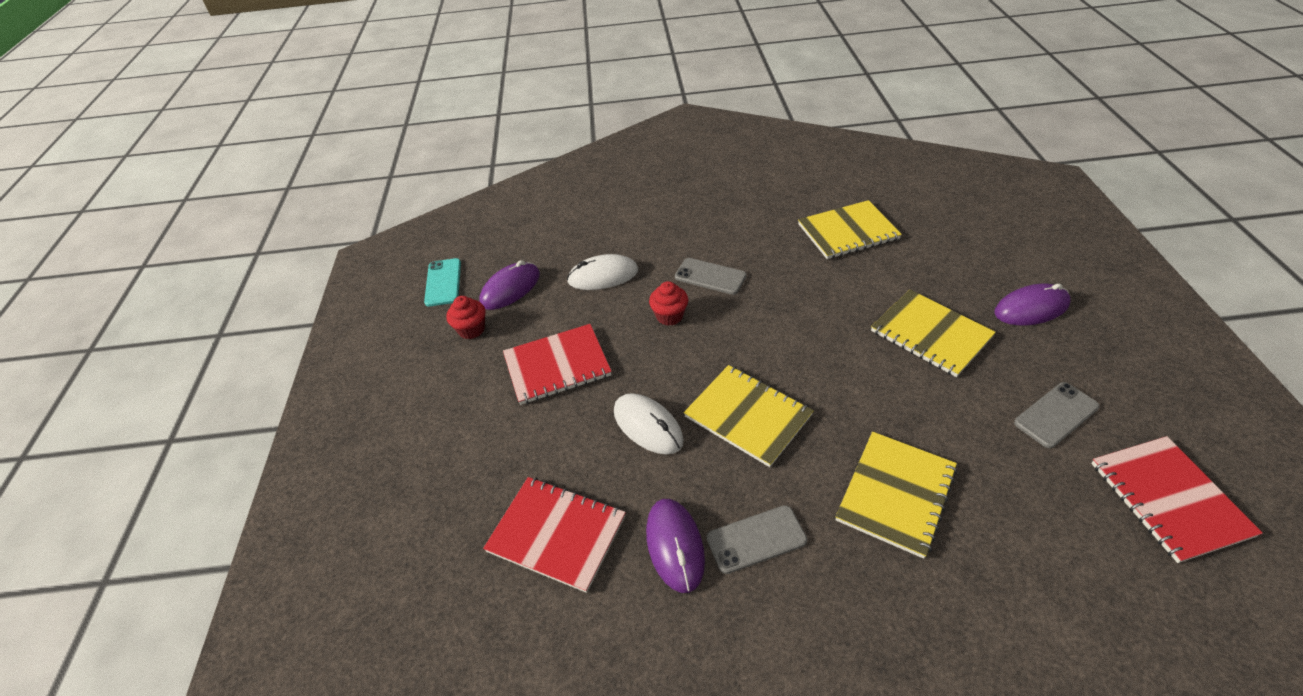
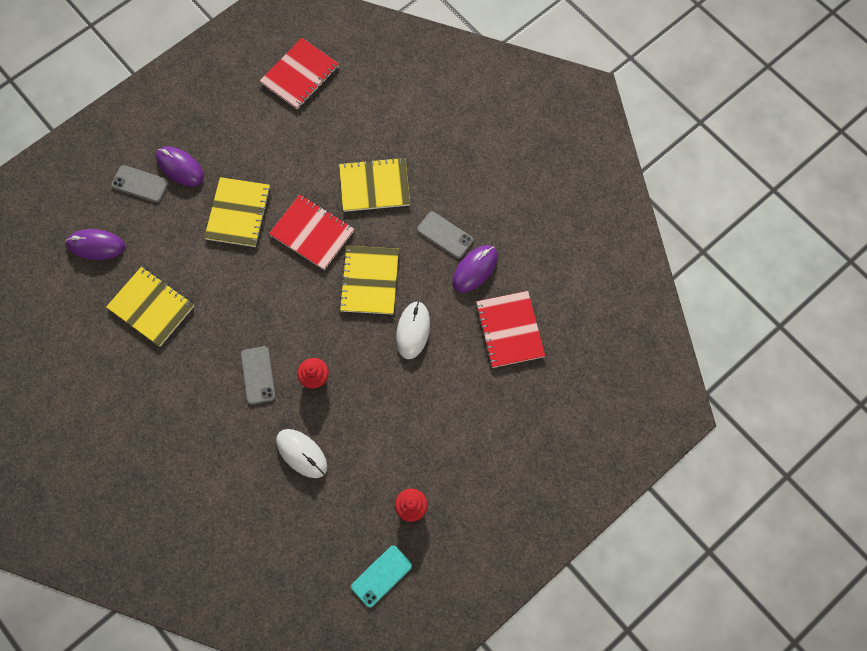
camera: 130 degrees left, 25 degrees up
purple mouse [479,260,540,310] -> purple mouse moved to [65,229,125,260]
red notebook [503,324,612,405] -> red notebook moved to [269,195,354,270]
grey phone [1014,382,1100,448] -> grey phone moved to [111,165,169,202]

